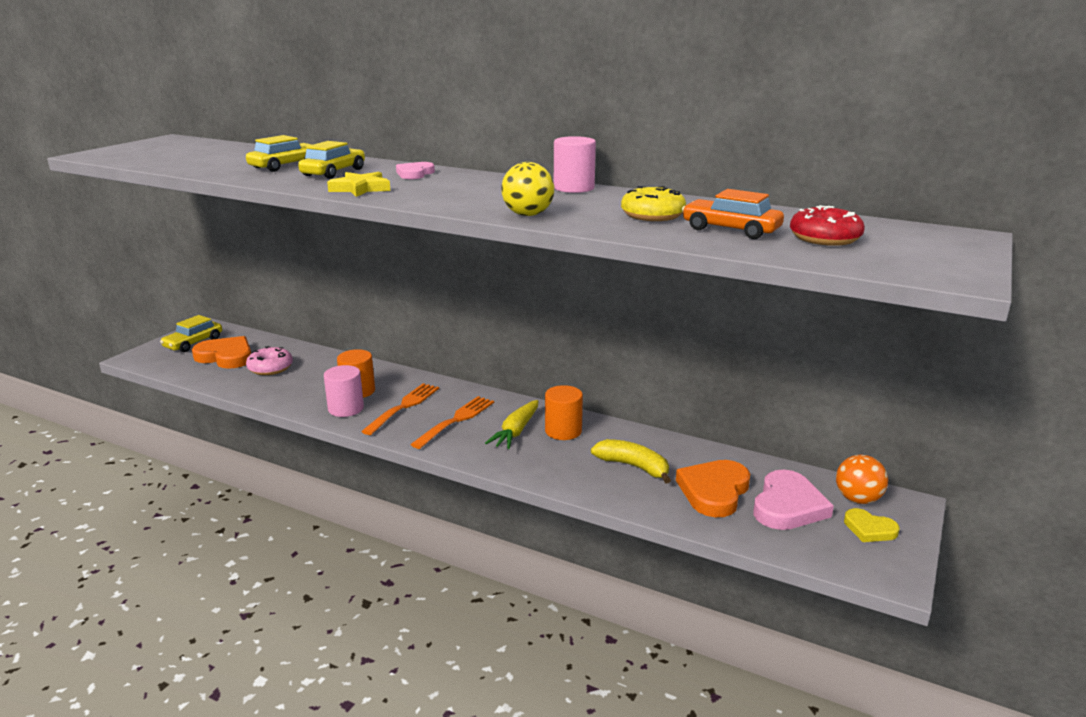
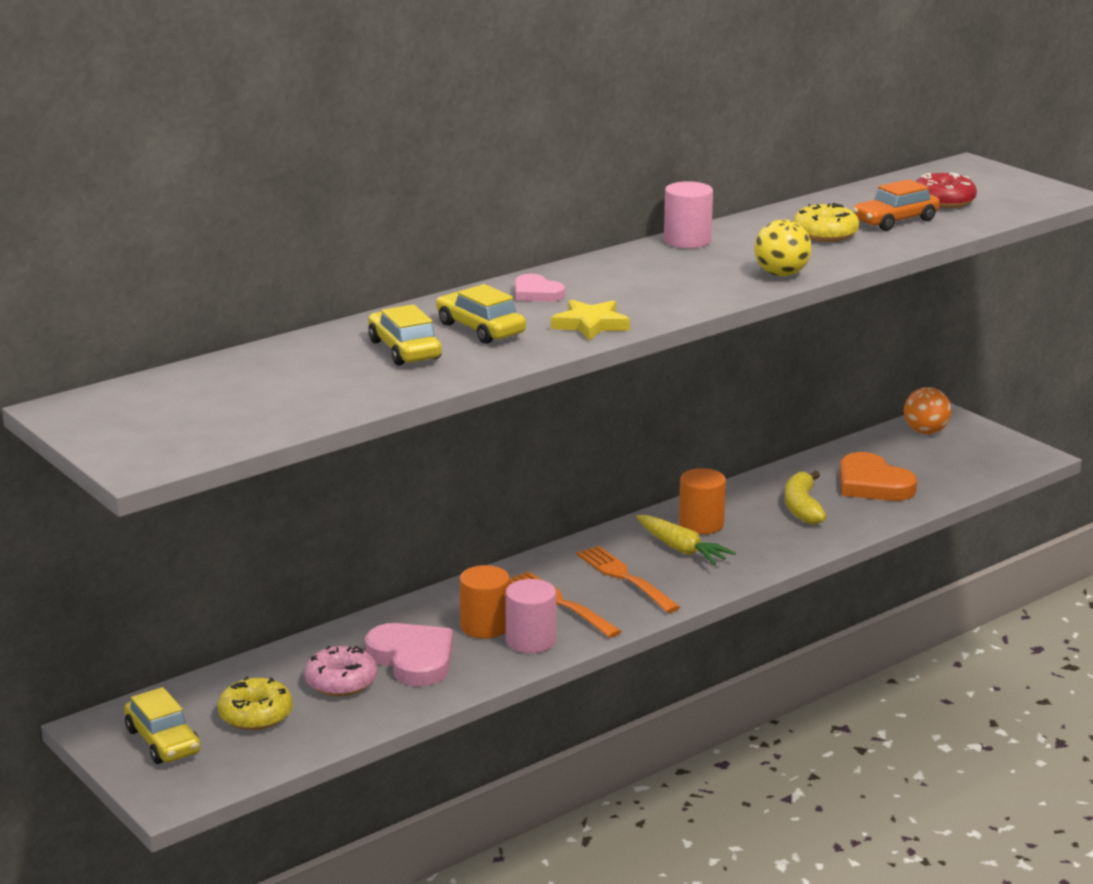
camera: 65 degrees left, 0 degrees up
orange heart [192,336,251,369] -> yellow donut [218,677,293,730]
yellow banana [591,439,671,484] -> yellow banana turned 60 degrees counterclockwise [784,471,826,525]
pink heart [753,470,834,530] -> pink heart moved to [365,623,453,686]
yellow heart [844,508,900,542] -> none

